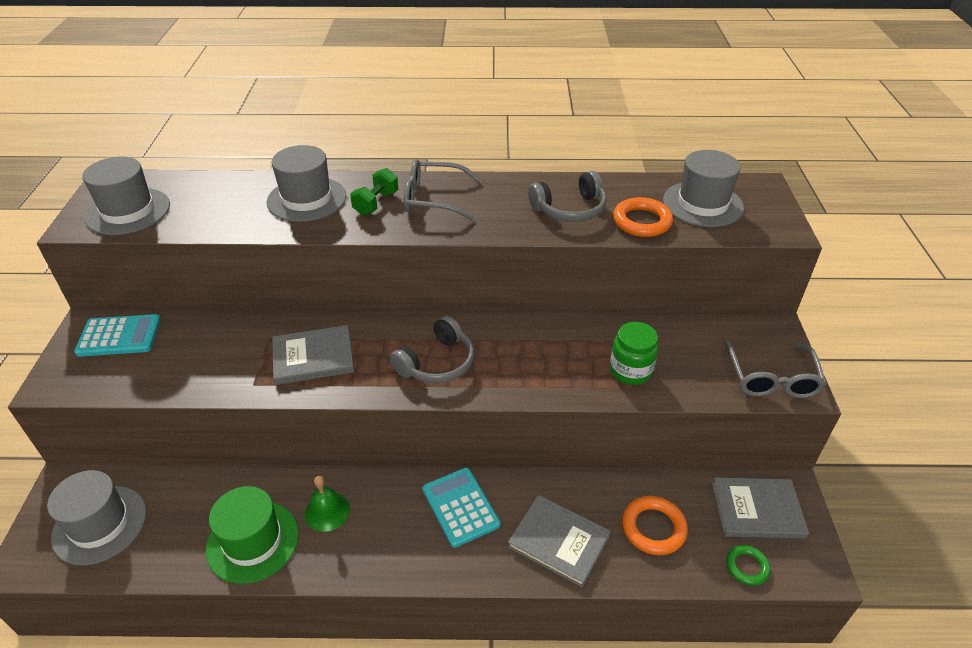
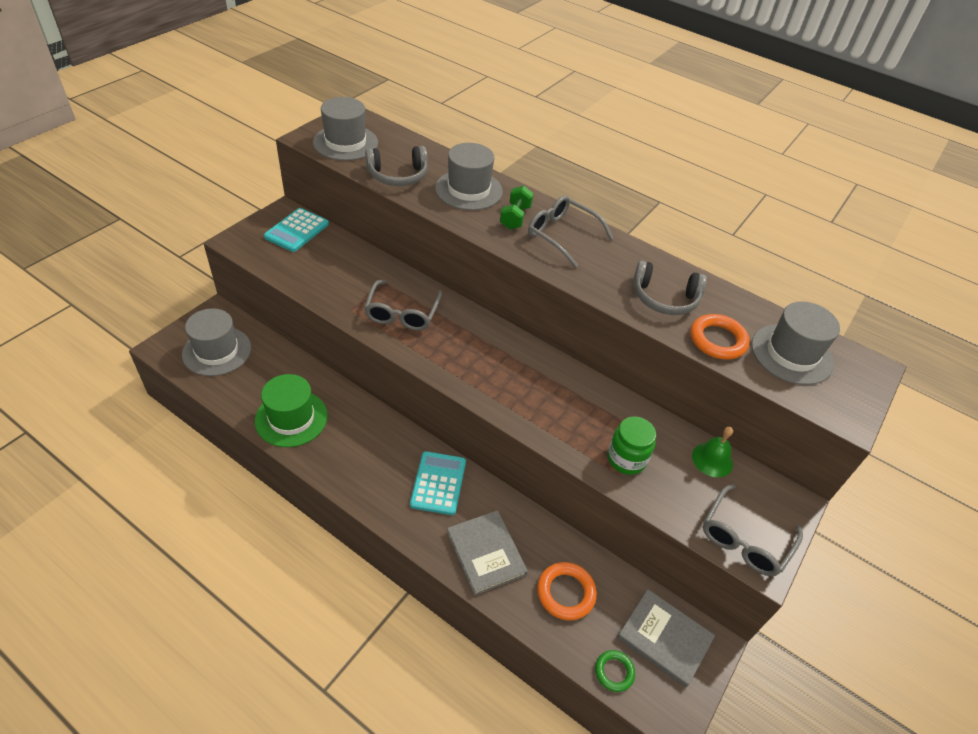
camera: 30 degrees right, 5 degrees up
turquoise calculator [74,314,161,357] -> turquoise calculator turned 90 degrees clockwise [264,208,329,252]
grey book [272,325,354,385] -> grey glasses [364,280,442,331]
green bell [305,476,350,532] -> green bell moved to [692,427,733,477]
green dumbbell [350,168,398,215] -> green dumbbell turned 45 degrees counterclockwise [500,186,534,229]
grey headphones [390,316,474,383] -> grey headphones moved to [365,146,428,186]

